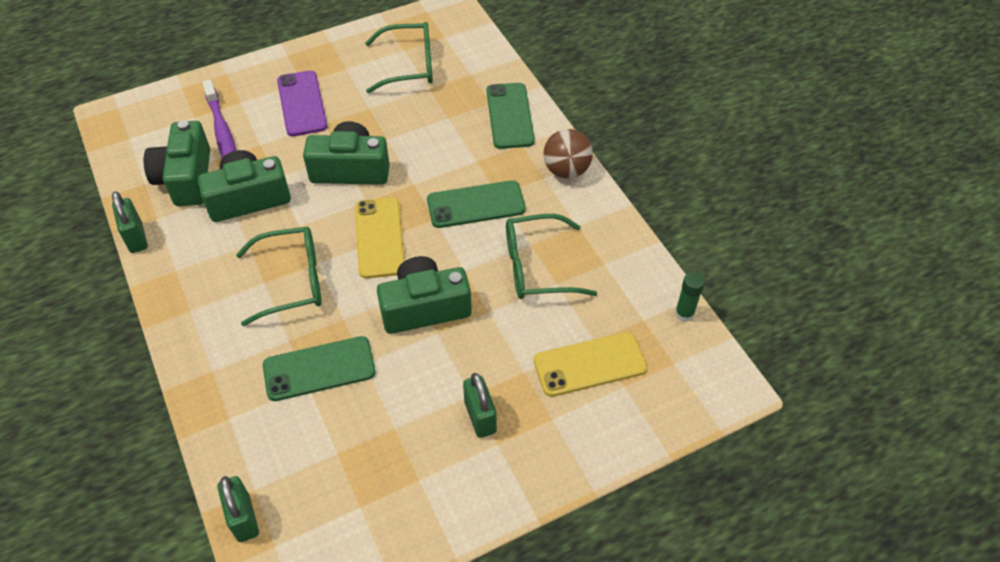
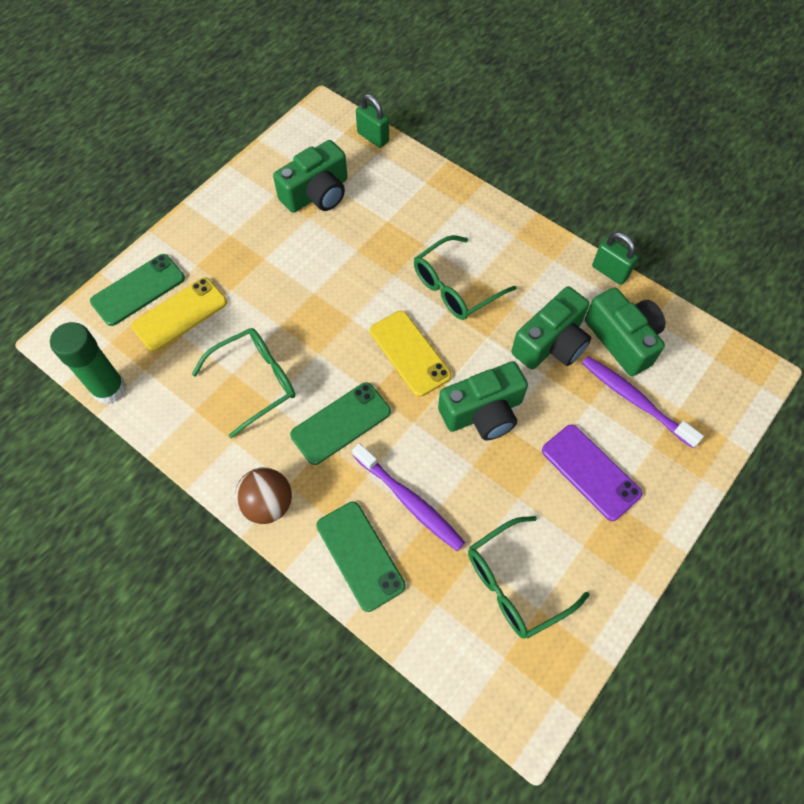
camera: 155 degrees right, 10 degrees up
green phone [263,336,376,401] -> green phone moved to [90,254,185,326]
green camera [377,256,472,334] -> green camera moved to [273,140,348,213]
green padlock [463,373,497,438] -> none
green glue stick [675,272,705,322] -> green glue stick [50,322,126,404], size x1.85
none -> purple toothbrush [352,443,465,551]

